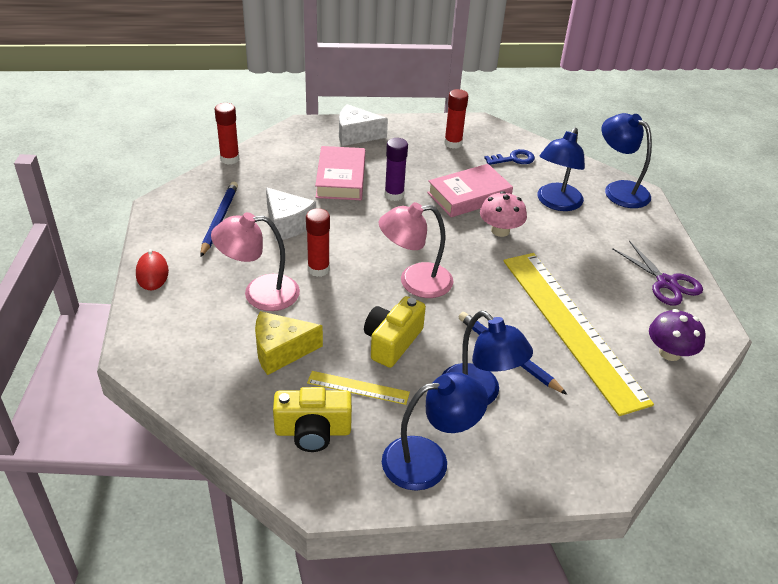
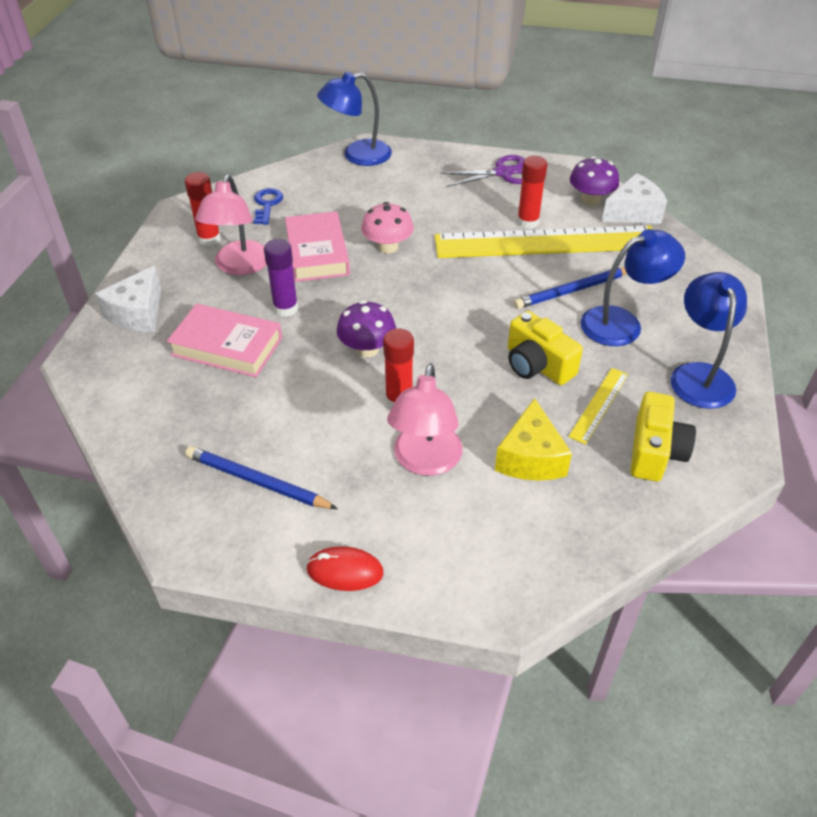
camera: 70 degrees left, 5 degrees up
red glue stick [215,103,240,165] -> red glue stick moved to [517,156,547,229]
white cheese [266,187,316,241] -> white cheese moved to [602,173,667,224]
pink lamp [379,202,453,298] -> pink lamp moved to [195,174,266,275]
blue lamp [537,128,585,211] -> none
none -> purple mushroom [337,300,396,357]

